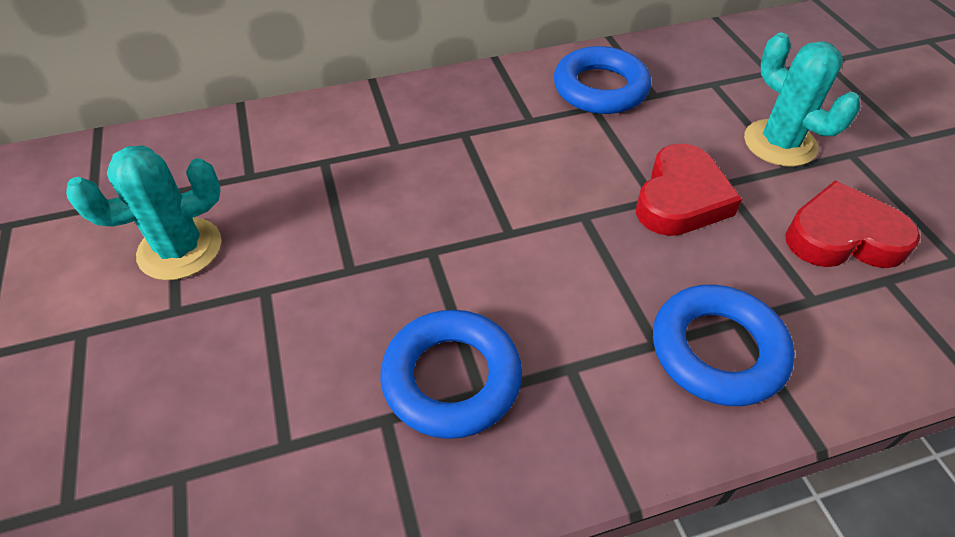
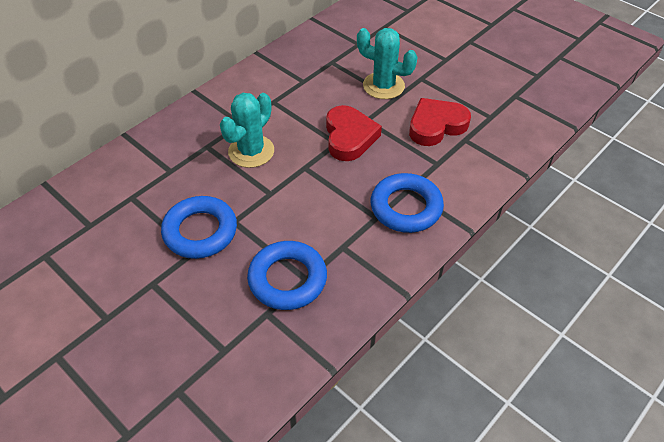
camera: 30 degrees left, 0 degrees up
turquoise cactus [66,145,221,280] -> turquoise cactus moved to [220,93,274,168]
blue ring [554,46,651,114] -> blue ring moved to [161,196,237,259]

